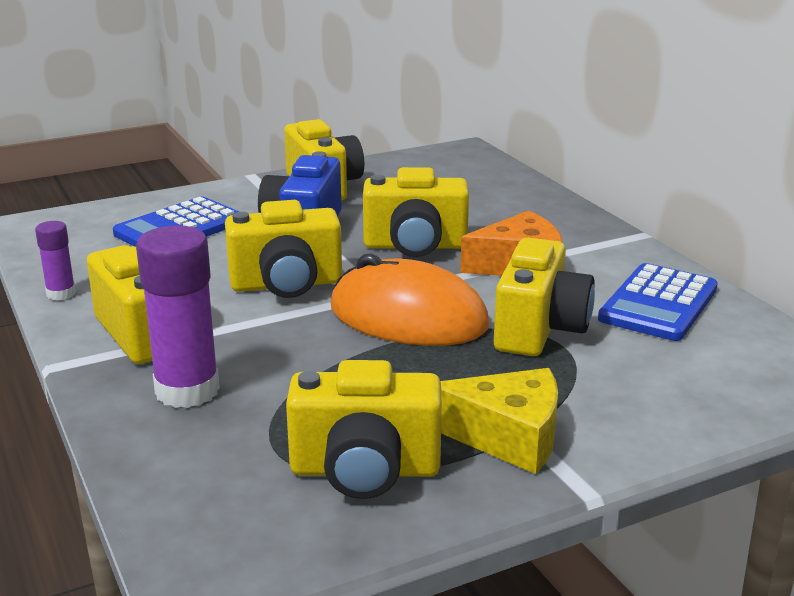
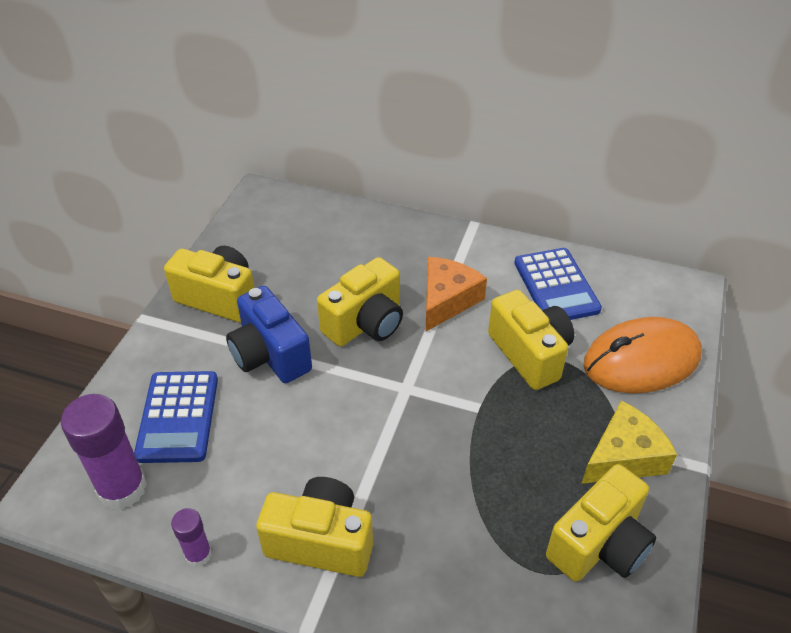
camera: 45 degrees left, 20 degrees up
purple glue stick [136,225,220,408] -> purple glue stick moved to [61,394,147,510]
yellow camera [225,200,342,298] -> none
orange mouse [331,254,490,346] -> orange mouse moved to [583,317,702,393]

